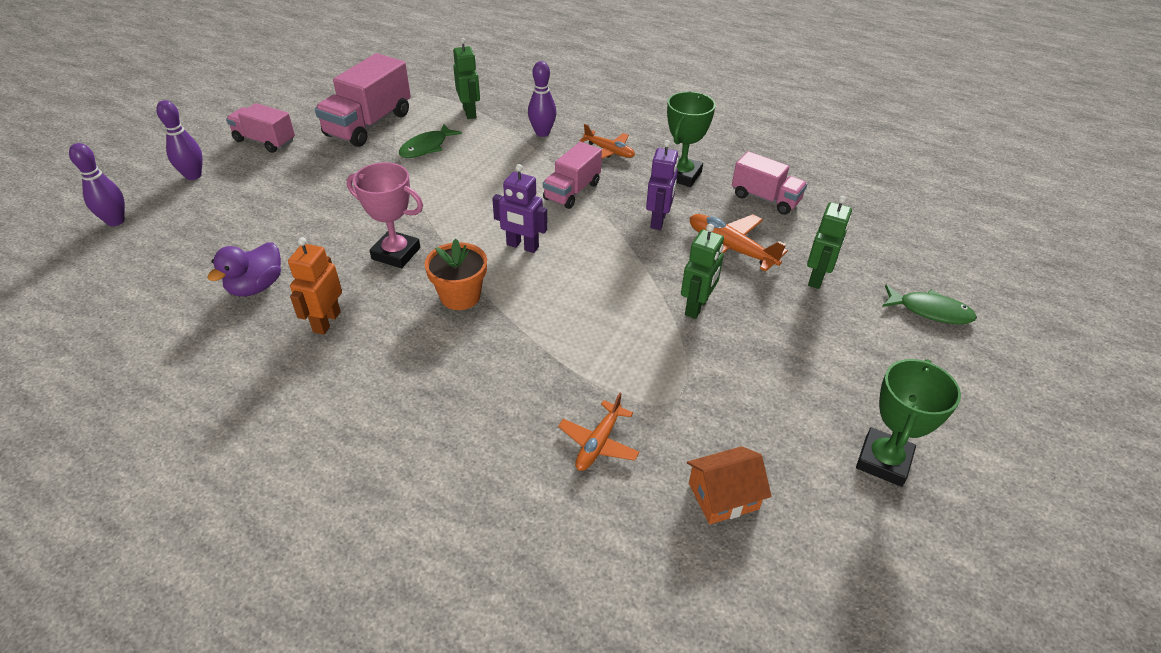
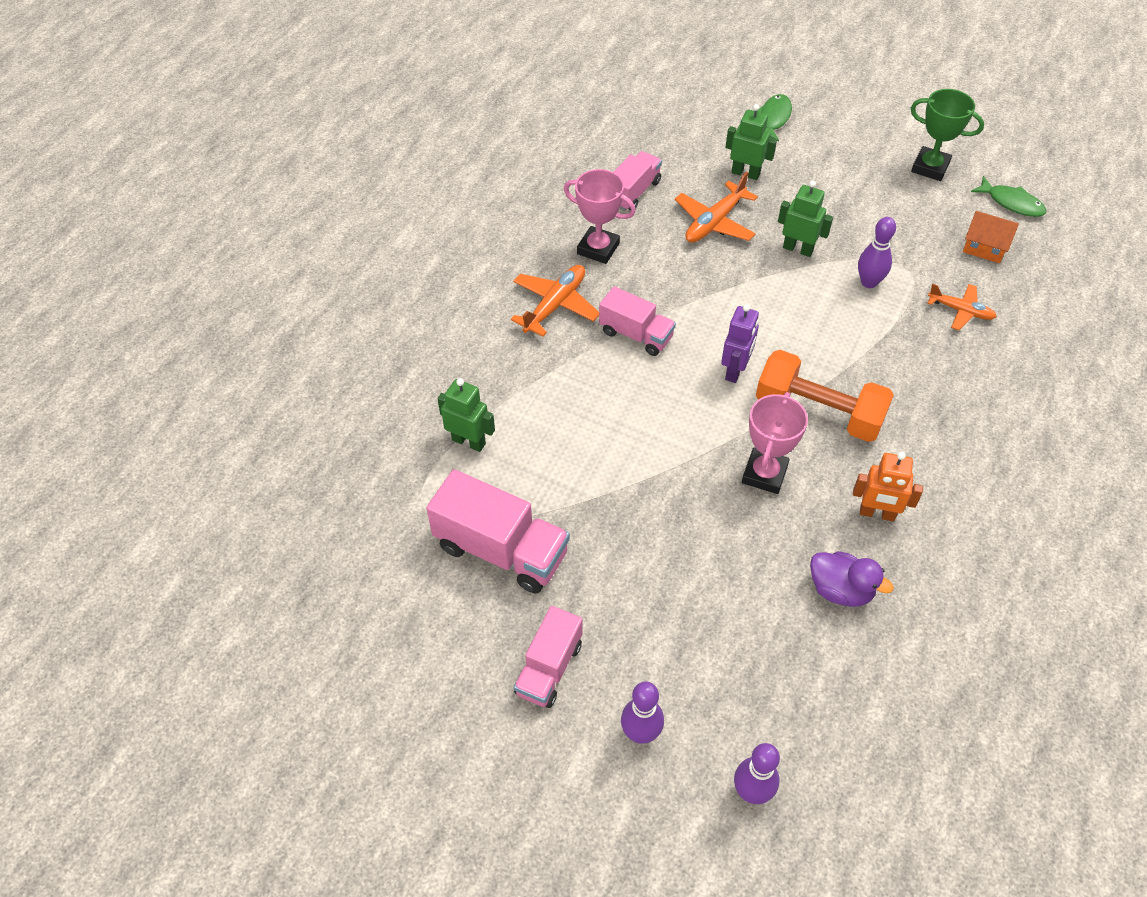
camera: 90 degrees left, 10 degrees up
green fish [399,124,462,158] -> green fish moved to [971,176,1047,217]
orange flower pot [424,239,487,310] -> orange dumbbell [756,350,894,442]
green robot [453,38,480,119] -> green robot turned 45 degrees clockwise [437,378,495,452]
purple bowling pin [528,61,557,137] -> purple bowling pin moved to [858,217,896,288]
orange plane [580,124,635,159] -> orange plane [511,265,599,337], size x1.51
purple robot [646,140,679,230] -> none
green trophy [667,91,715,187] -> pink trophy [564,169,636,264]
orange house [687,446,772,524] -> orange house turned 45 degrees counterclockwise [963,211,1019,263]

